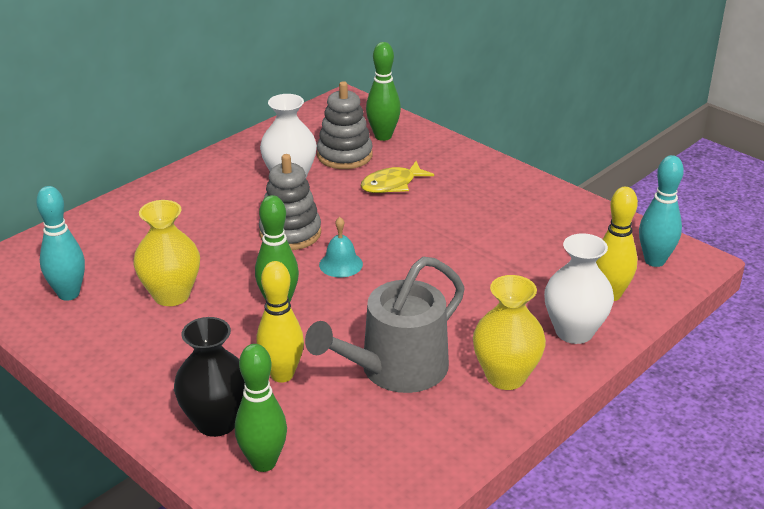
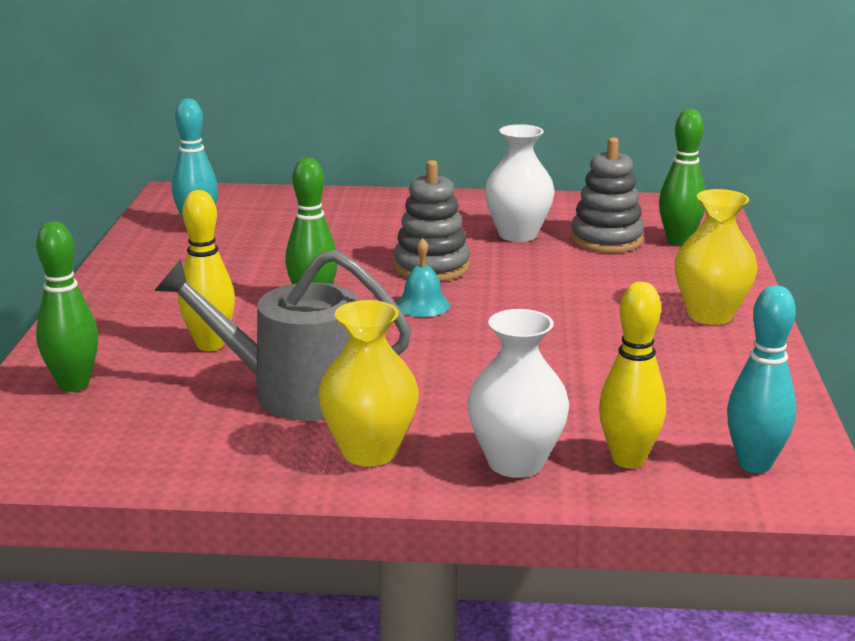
camera: 50 degrees right, 10 degrees down
yellow vase [133,200,200,306] -> yellow vase moved to [675,189,757,325]
black vase [174,317,245,437] -> none
yellow fish [360,161,434,193] -> none

